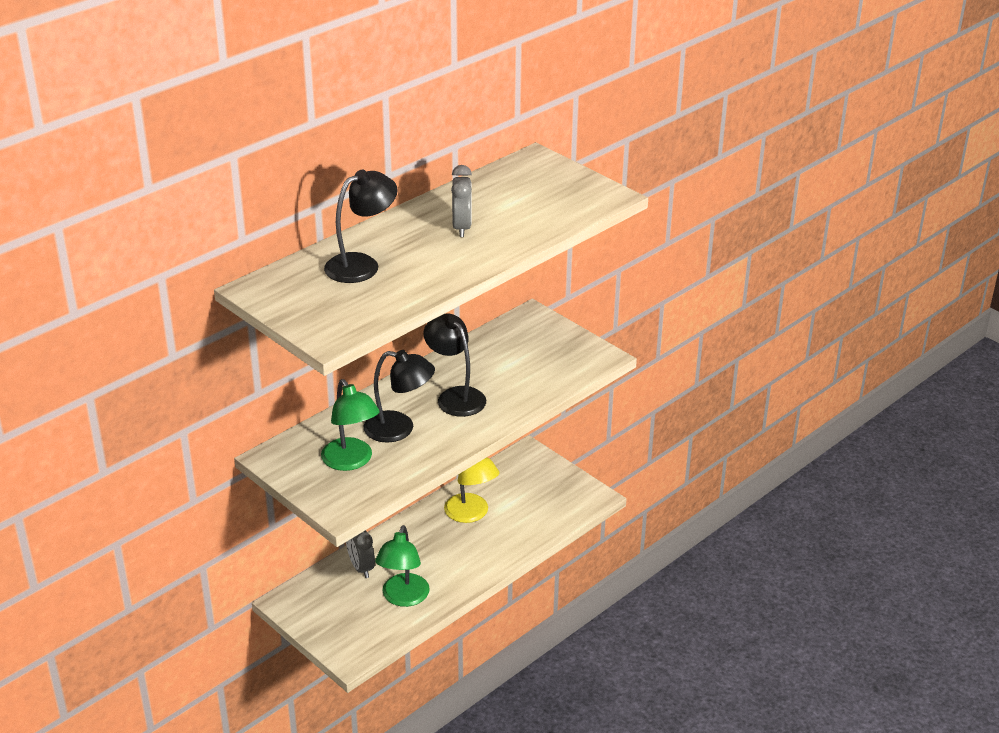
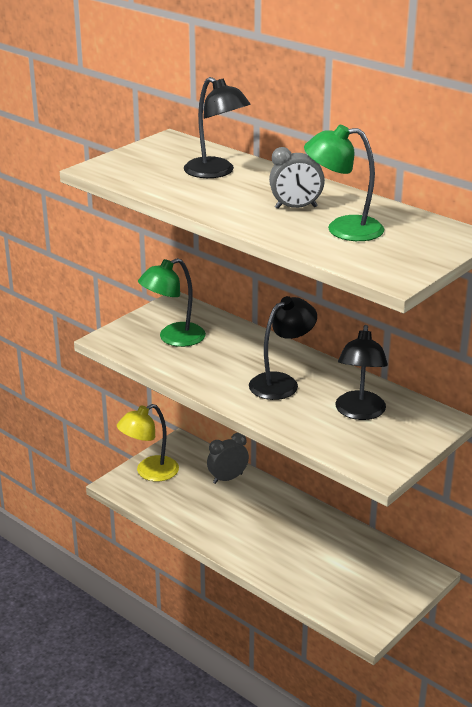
camera: 85 degrees right, 5 degrees down
black lamp [363,350,435,443] -> black lamp moved to [335,325,388,420]
green lamp [375,525,430,607] -> green lamp moved to [304,125,385,241]
yellow lamp [444,457,499,523] -> yellow lamp moved to [117,404,179,481]

